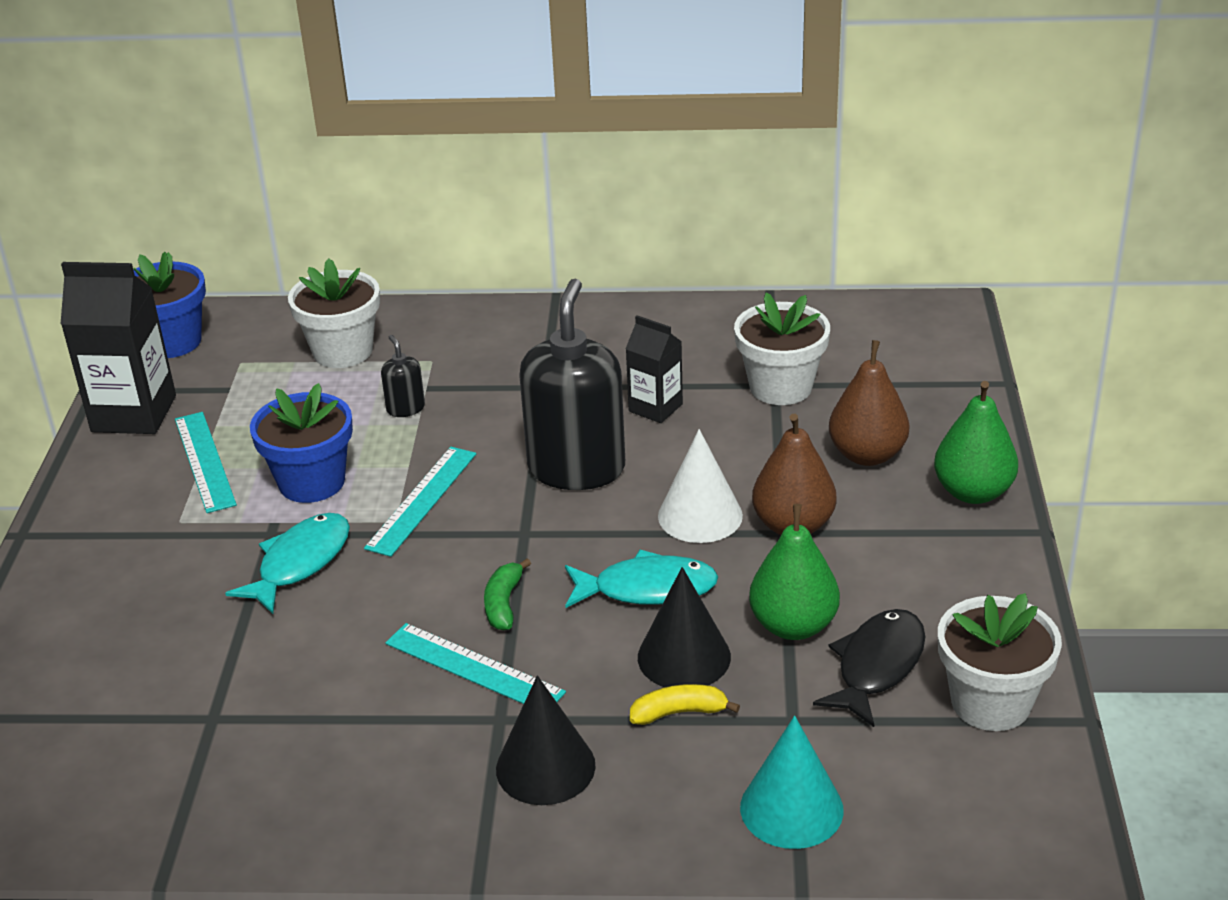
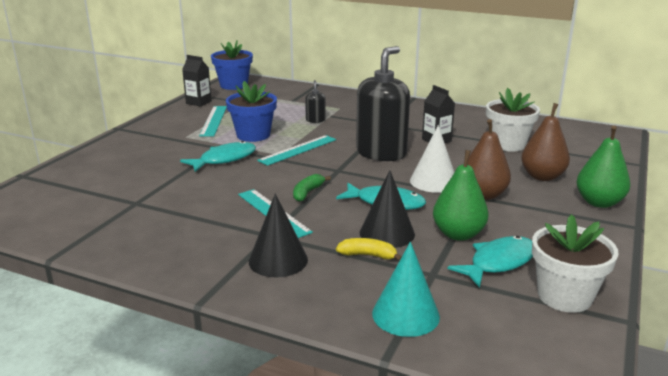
camera: 20 degrees right, 10 degrees down
black carton [61,262,176,434] -> black carton [182,55,212,107], size x0.58
white flower pot [288,258,380,368] -> none
black fish [813,609,925,727] -> turquoise fish [447,236,533,288]

